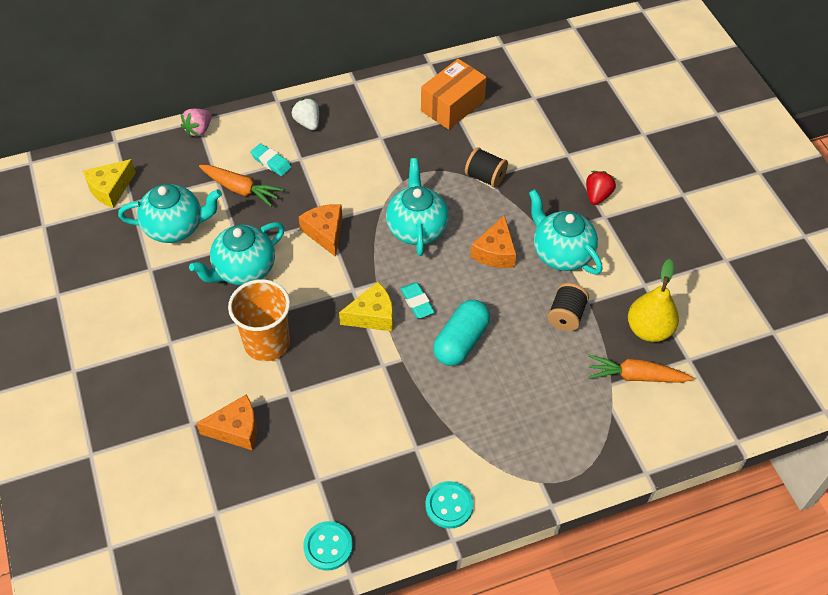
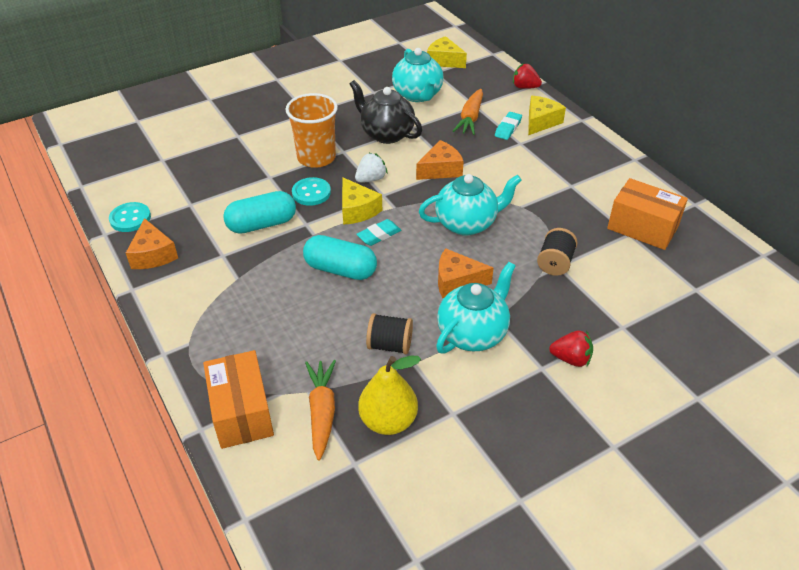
camera: 80 degrees right, 10 degrees down
pink strawberry [181,109,212,137] -> red strawberry [513,64,542,89]
turquoise teapot [189,222,284,285] -> black teapot [350,80,422,144]
orange cheese [196,394,257,450] -> orange cheese moved to [126,218,178,269]
white strawberry [291,98,319,130] -> white strawberry moved to [355,153,388,183]
turquoise button [425,481,474,529] -> turquoise button moved to [292,177,331,206]
none -> orange box [203,350,274,449]
none -> turquoise capsule [223,191,296,234]
none -> yellow cheese [528,96,566,135]

